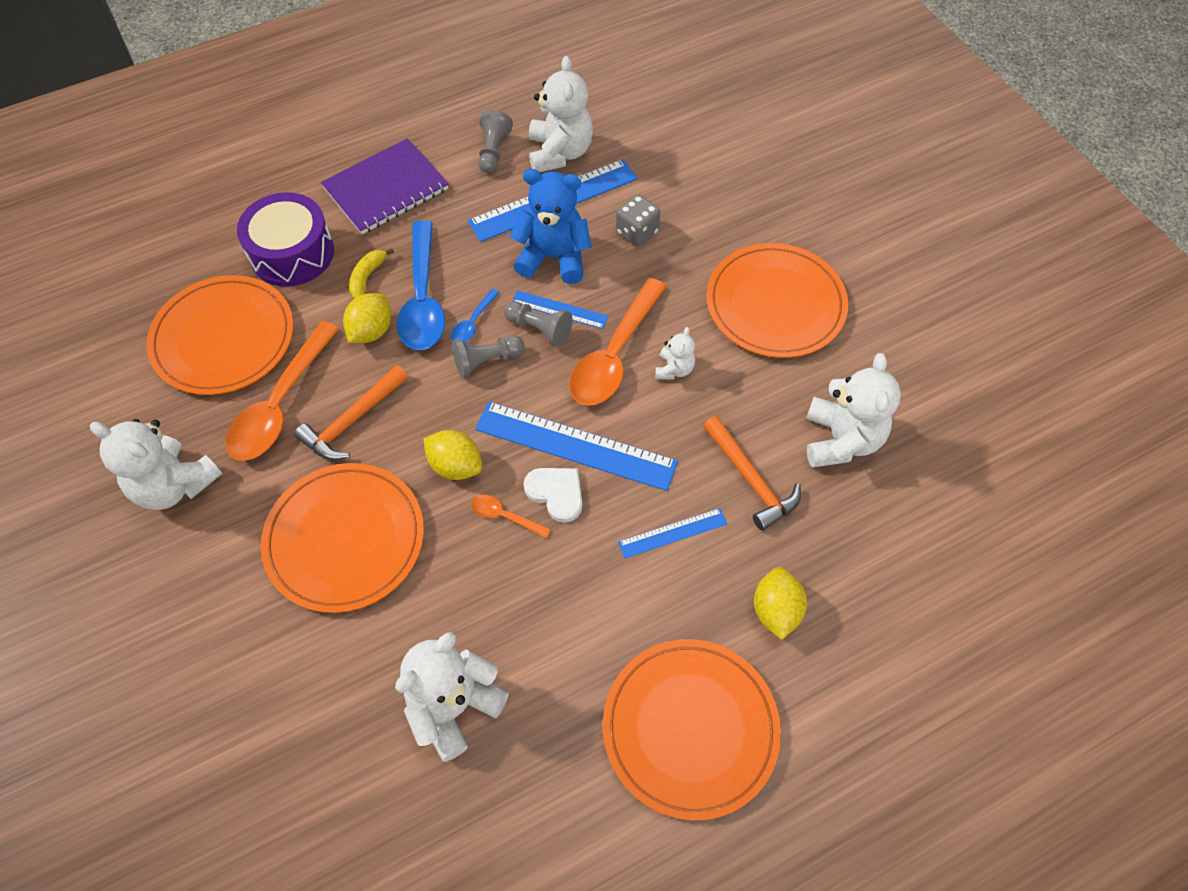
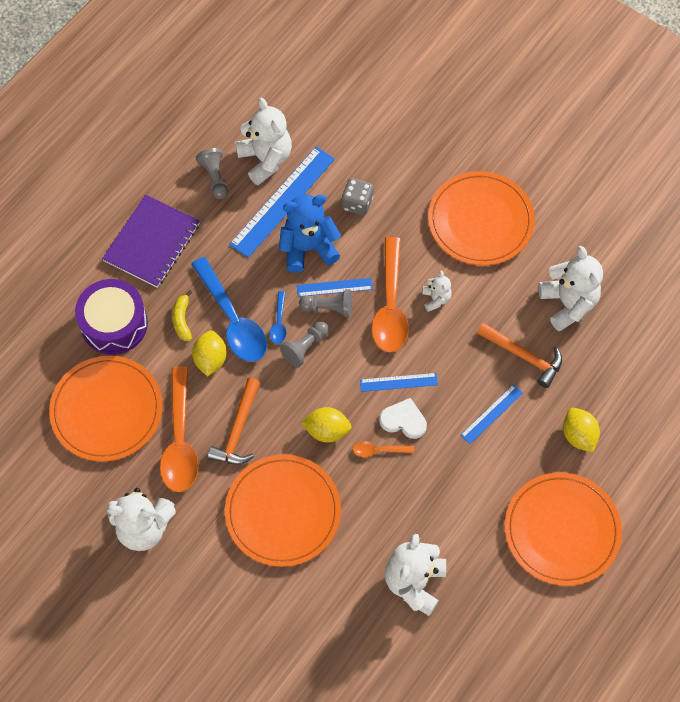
camera: 25 degrees left, 5 degrees up
blue ruler [475,401,678,491] -> blue ruler [360,373,438,392], size x0.52

